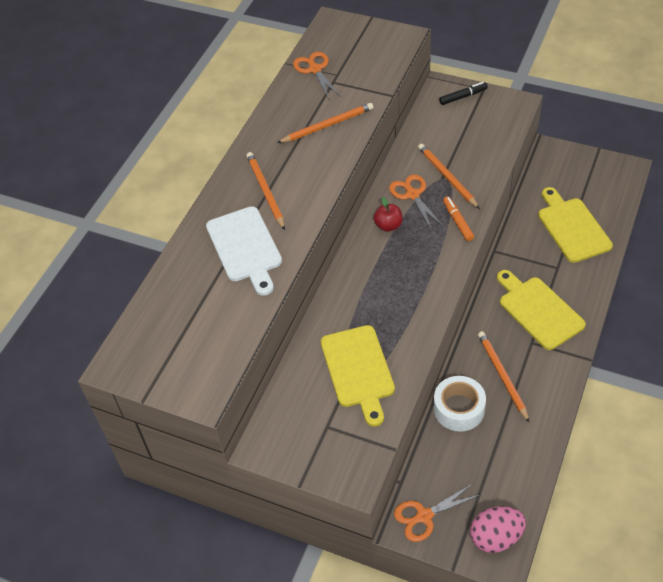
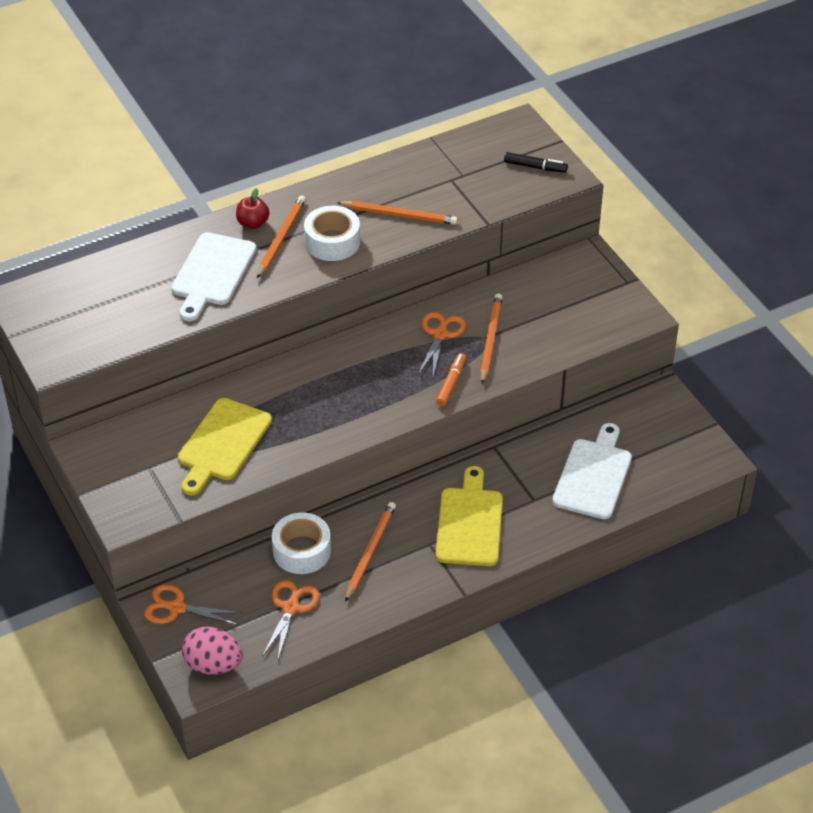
camera: 35 degrees right, 5 degrees down
orange scissors [293,52,341,99] -> orange scissors moved to [262,580,320,660]
red apple [374,197,403,232] -> red apple moved to [236,188,269,229]
black marker [439,82,488,105] -> black marker moved to [504,152,568,173]
yellow cutting board [538,187,613,263] -> white cutting board [552,423,632,519]
none -> white tape [304,206,360,261]

